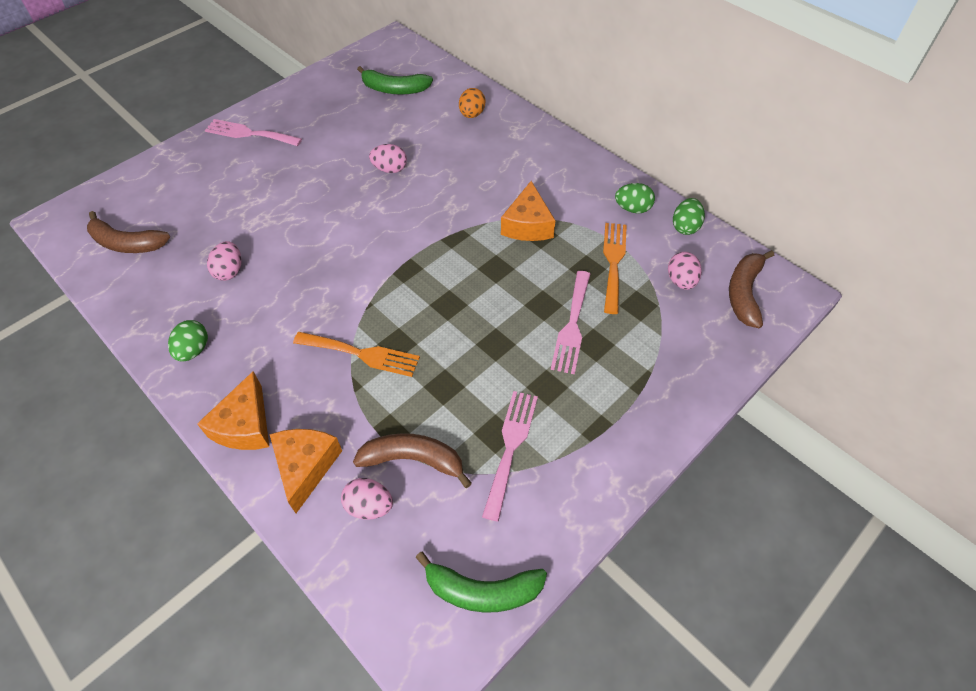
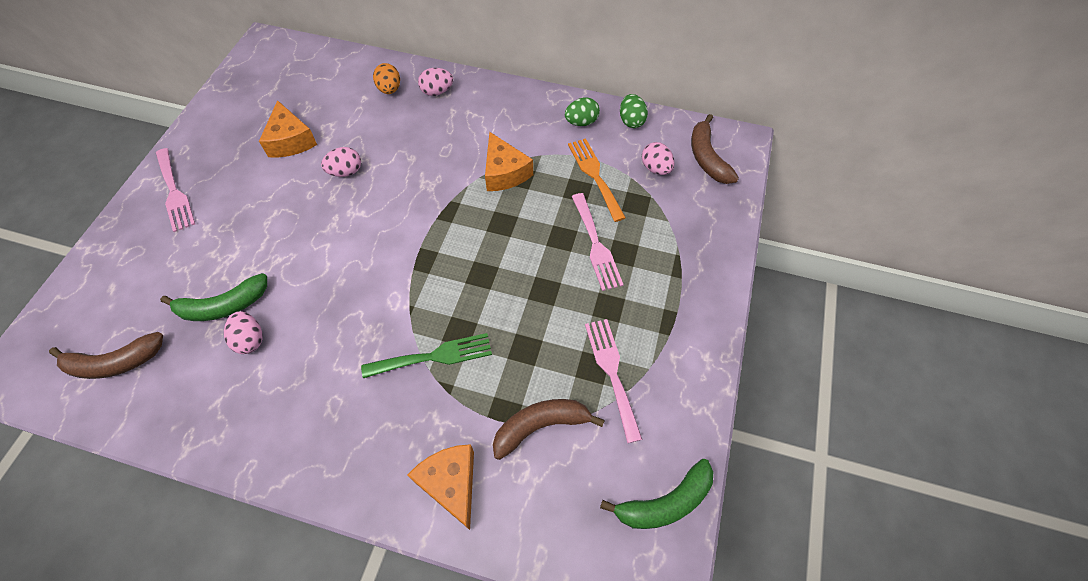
camera: 30 degrees left, 5 degrees up
green egg [168,320,208,362] -> none
orange cheese [197,371,269,450] -> orange cheese moved to [259,100,317,157]
pink fork [205,119,302,146] -> pink fork turned 105 degrees counterclockwise [156,148,195,232]
orange fork [293,332,420,377] -> green fork [361,333,492,378]
pink egg [341,478,393,520] -> pink egg moved to [418,68,453,96]
green banana [357,66,433,95] -> green banana moved to [160,273,267,321]

